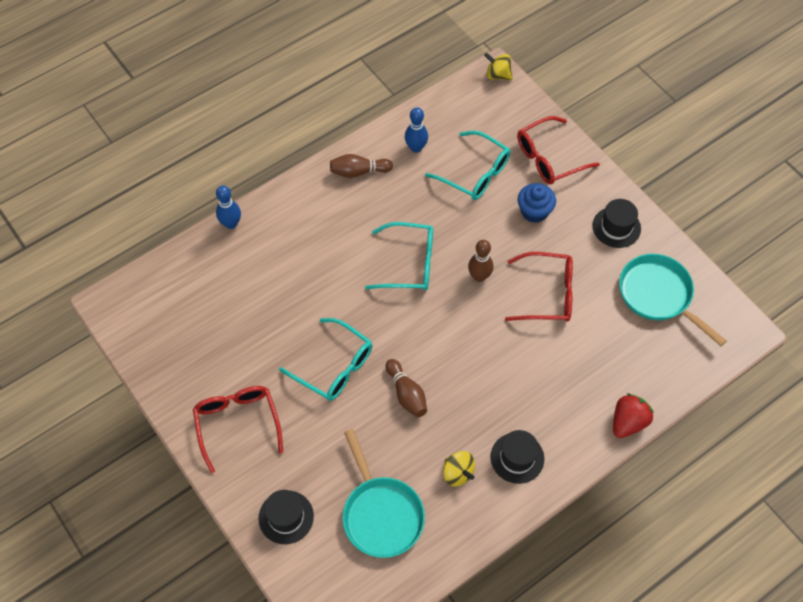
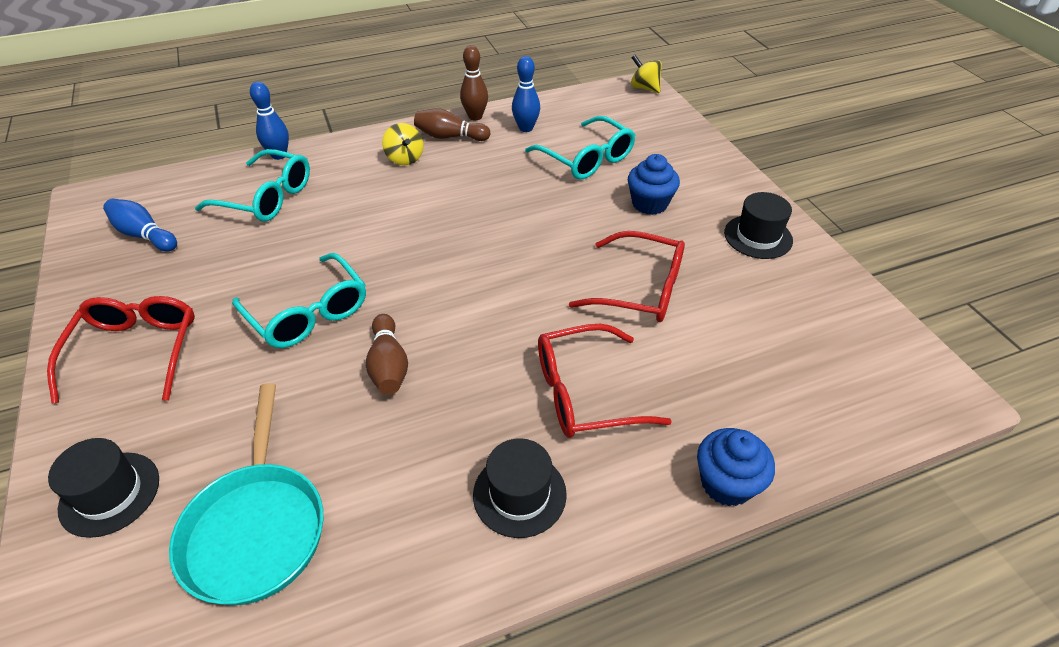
camera: 15 degrees right, 15 degrees down
turquoise glasses [365,222,433,291] -> turquoise glasses moved to [195,149,310,222]
yellow spinning top [443,451,475,486] -> yellow spinning top moved to [382,123,424,165]
brown bowling pin [468,240,494,282] -> brown bowling pin moved to [460,45,488,120]
red glasses [517,116,600,184] -> red glasses moved to [538,324,672,438]
red strawberry [613,394,654,438] -> blue cupcake [697,428,775,506]
turquoise pan [619,254,727,346] -> none
none -> blue bowling pin [103,199,177,251]

